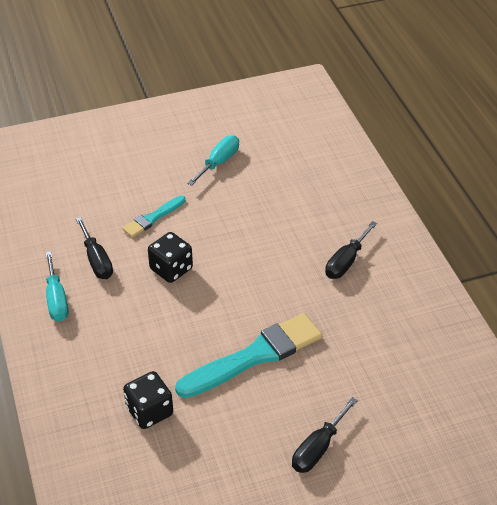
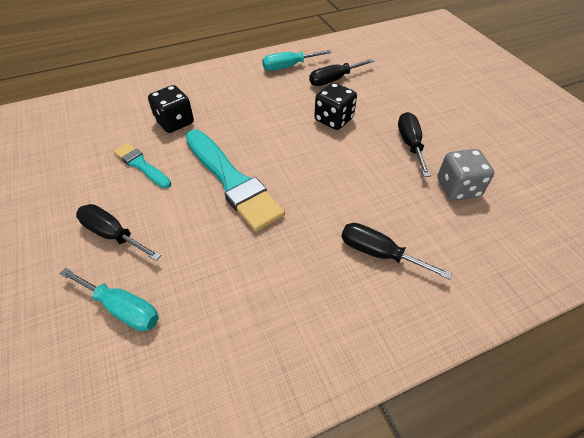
camera: 85 degrees right, 5 degrees up
turquoise brush [122,196,186,238] -> turquoise brush moved to [113,143,171,188]
turquoise screwdriver [187,135,239,186] -> turquoise screwdriver moved to [59,268,159,331]
none -> black screwdriver [398,112,431,177]
none -> grey dice [438,149,494,200]

